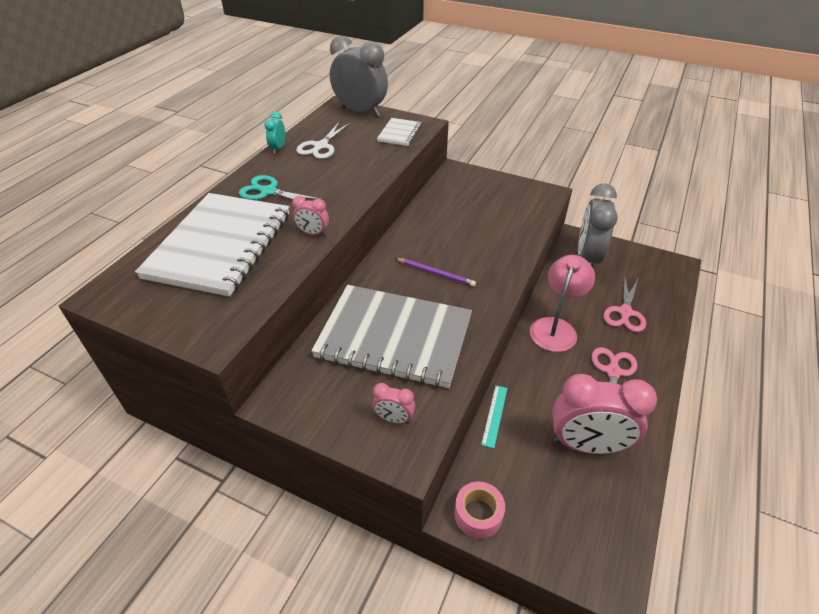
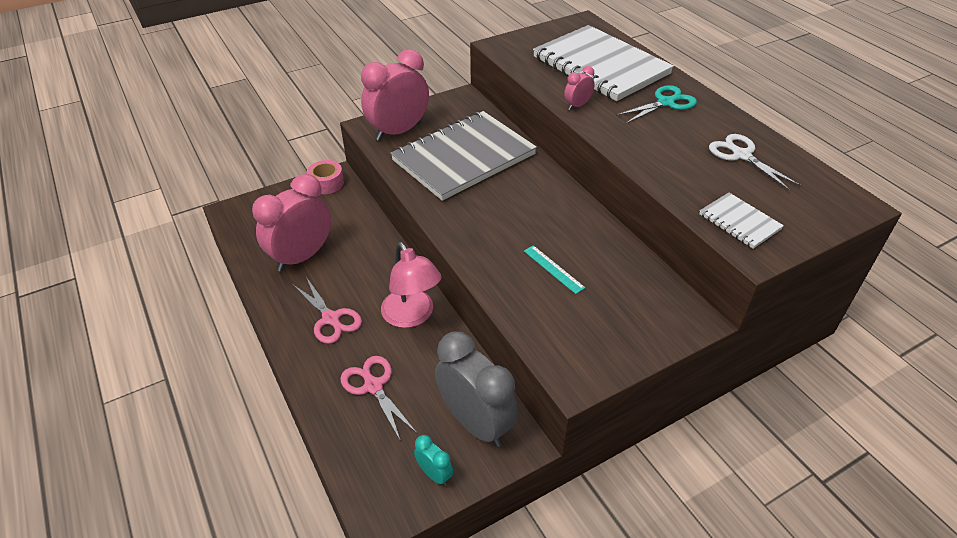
camera: 125 degrees right, 0 degrees up
turquoise clock [265,112,285,154] -> turquoise clock moved to [414,435,453,486]
grey clock [330,35,388,117] -> none
pink clock [372,383,415,424] -> pink clock [361,49,429,141], size x2.23
purple pencil [395,258,476,287] -> none
turquoise ruler [481,385,508,448] -> turquoise ruler moved to [524,245,585,294]

